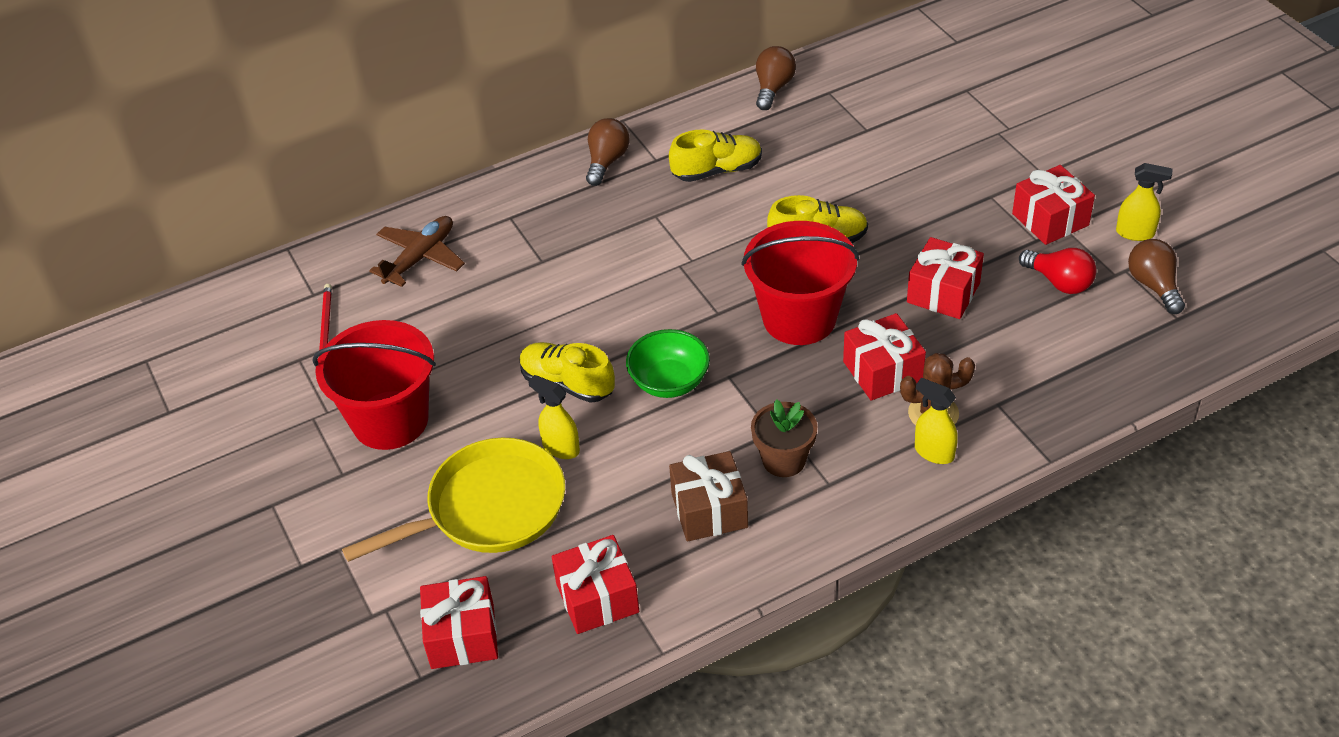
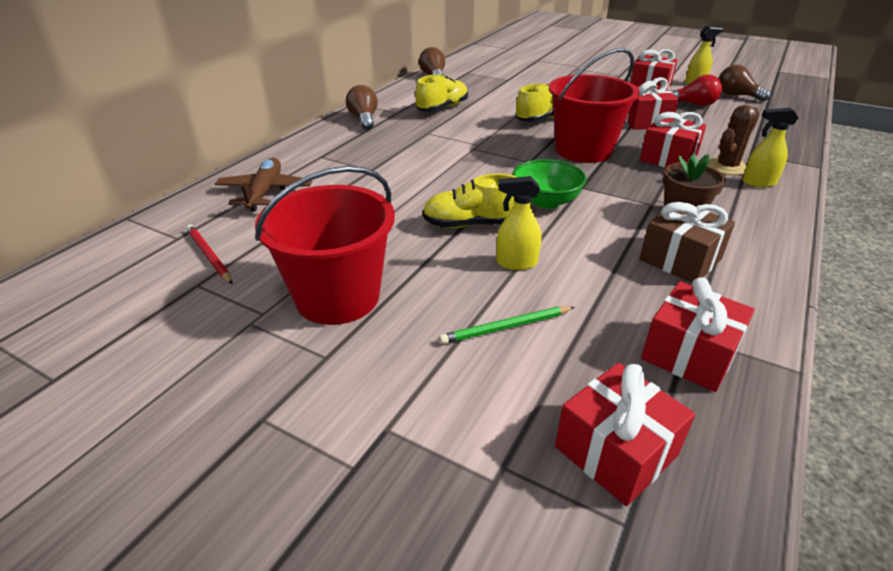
camera: 35 degrees left, 10 degrees down
yellow pan [342,438,565,562] -> green pencil [439,306,575,344]

